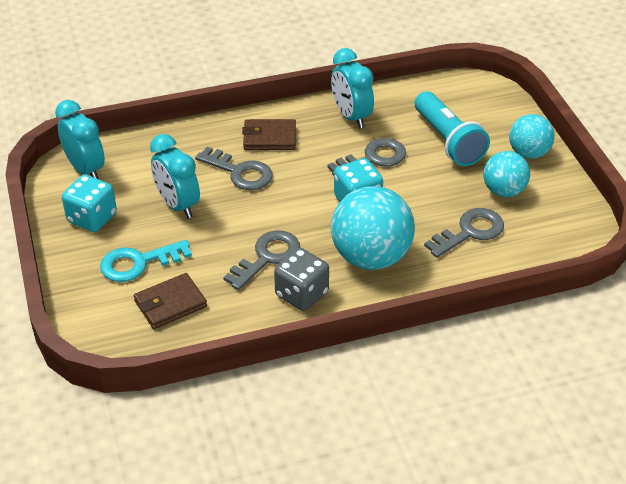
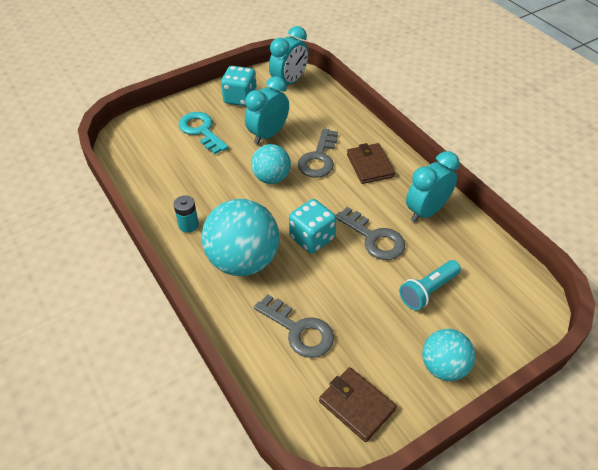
camera: 75 degrees right, 5 degrees up
brown wallet [134,273,207,329] -> brown wallet moved to [319,367,397,442]
grey key [223,230,300,290] -> none
grey dice [274,248,329,311] -> turquoise battery [173,195,199,233]
turquoise flashlight [415,91,490,166] -> turquoise flashlight [399,260,461,310], size x0.66
turquoise ball [483,151,530,197] -> turquoise ball moved to [251,144,291,184]

